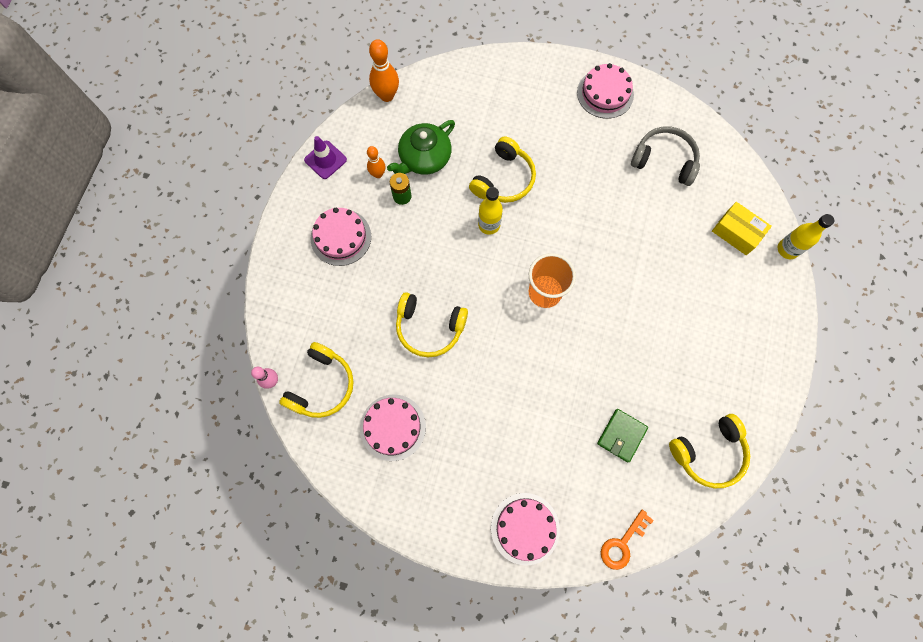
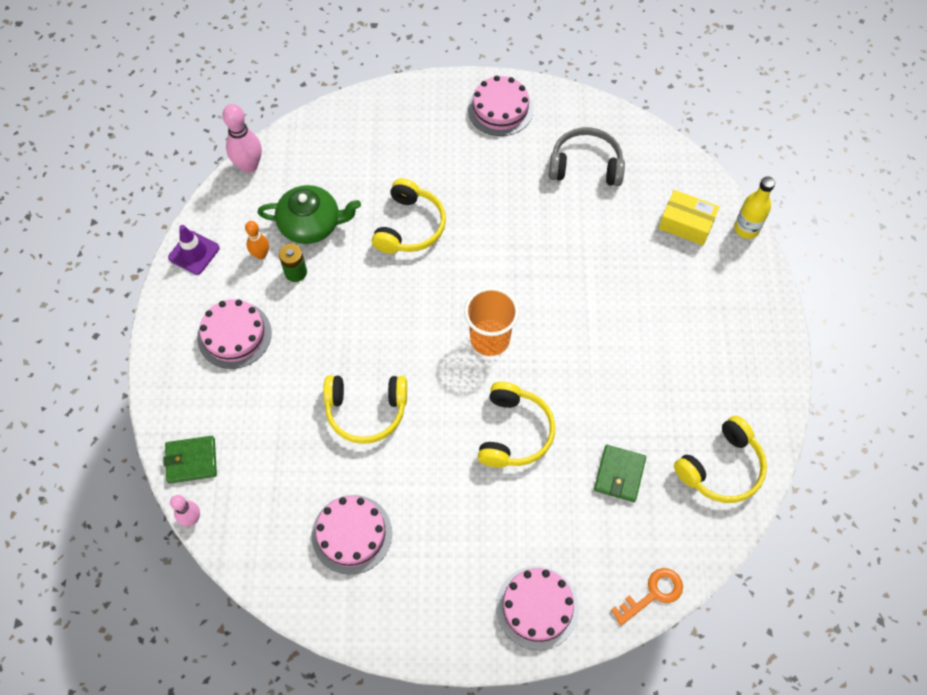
camera: 15 degrees left, 10 degrees down
yellow headphones [279,342,354,418] -> yellow headphones moved to [478,382,555,468]
orange bowling pin [369,39,399,102] -> pink bowling pin [222,104,262,173]
green teapot [387,120,455,175] -> green teapot turned 120 degrees counterclockwise [257,185,361,244]
yellow bottle [478,187,503,235] -> none
orange key [601,510,654,570] -> orange key turned 150 degrees counterclockwise [611,568,683,626]
none -> green wallet [163,436,217,484]

